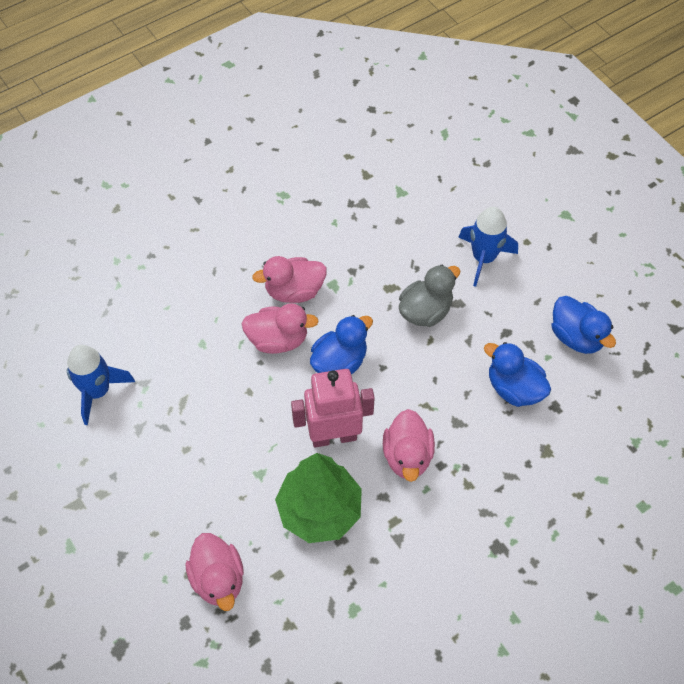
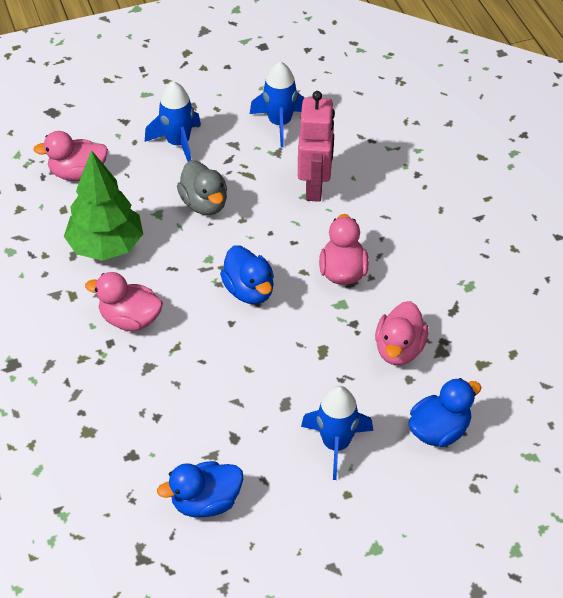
camera: 105 degrees right, 10 degrees down
pink duck [241,303,319,354] -> pink duck moved to [375,301,429,365]
pink robot [291,369,375,448] -> pink robot moved to [298,91,335,202]
grey duck [399,265,460,327] -> grey duck moved to [177,160,227,215]
blue duck [484,342,551,407] -> blue duck moved to [409,378,481,447]
none -> blue rocket [145,81,201,162]

